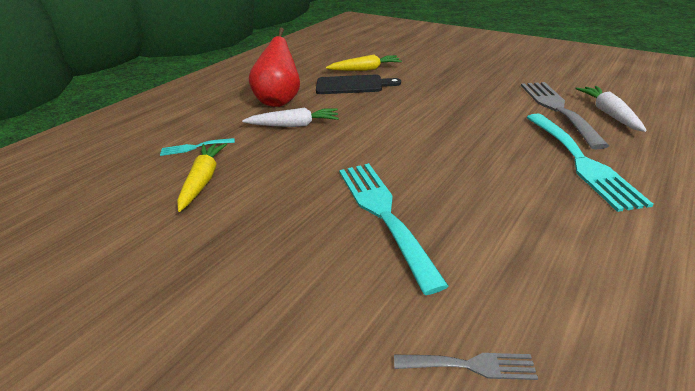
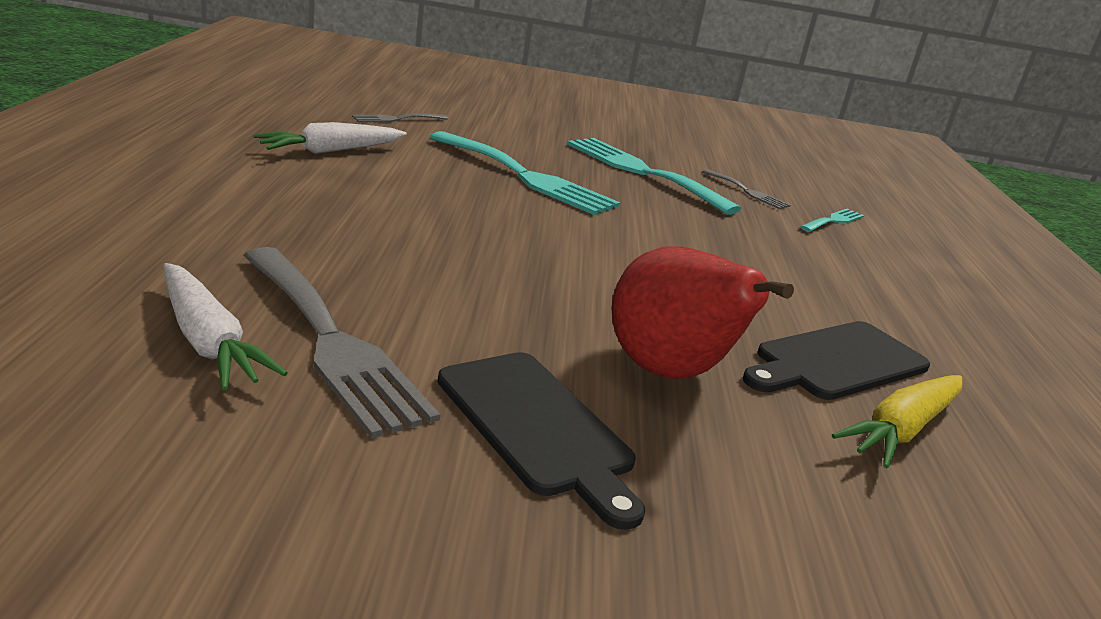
camera: 140 degrees right, 10 degrees down
yellow carrot [177,143,227,212] -> grey fork [702,169,791,209]
white carrot [242,108,339,127] -> white carrot moved to [253,122,407,154]
red pear [249,28,300,107] -> red pear moved to [611,246,794,379]
turquoise fork [526,114,654,212] -> turquoise fork moved to [567,138,741,215]
none -> black cutting board [438,352,645,530]

